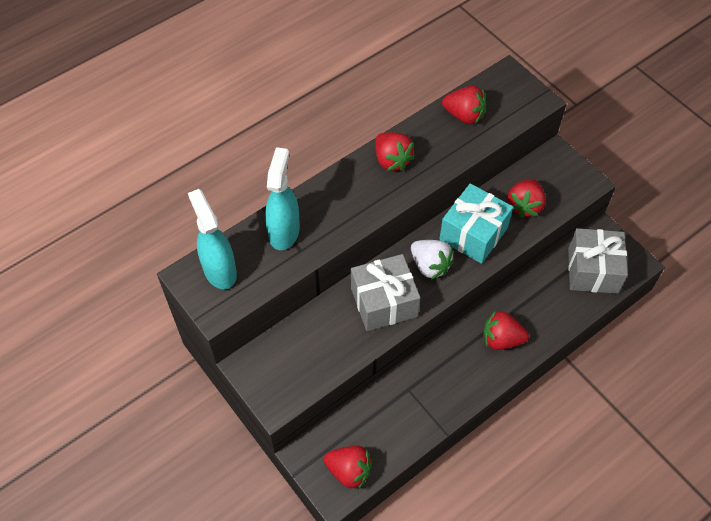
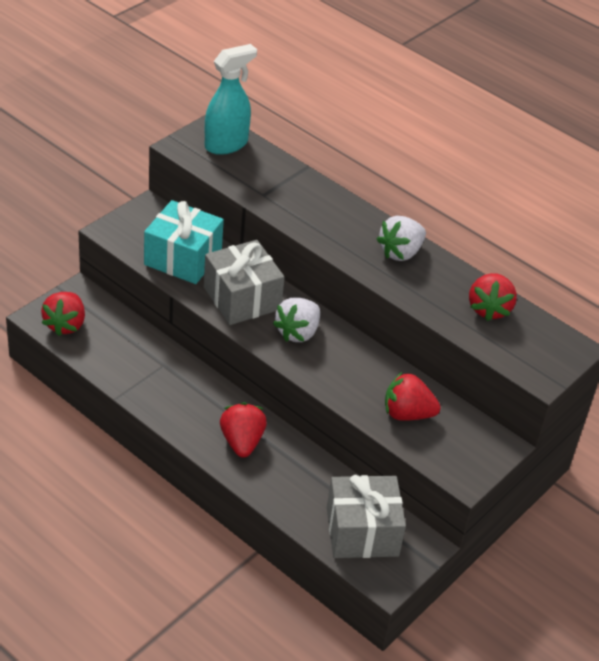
camera: 75 degrees right, 15 degrees down
turquoise spray bottle [265,147,300,250] -> none
red strawberry [375,132,415,171] -> white strawberry [377,216,426,261]
turquoise gift [439,183,513,264] -> turquoise gift moved to [144,200,224,284]

